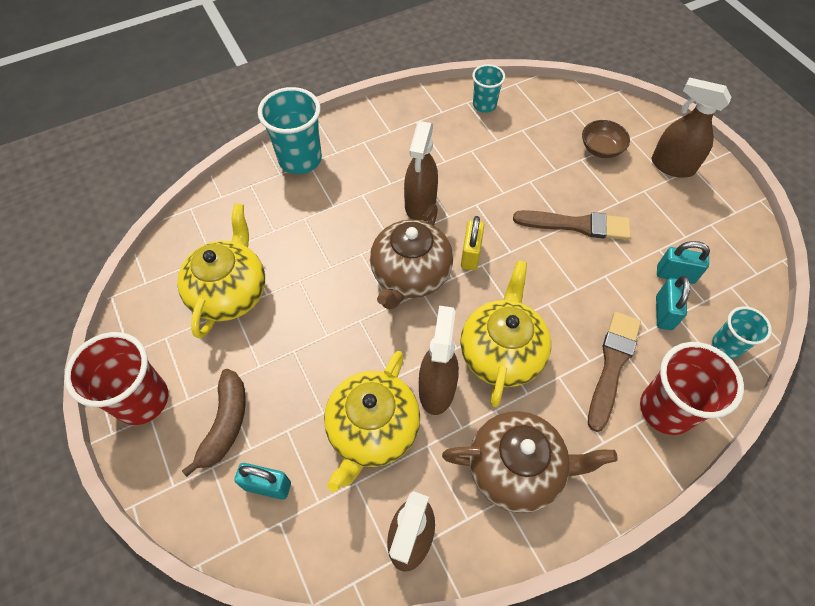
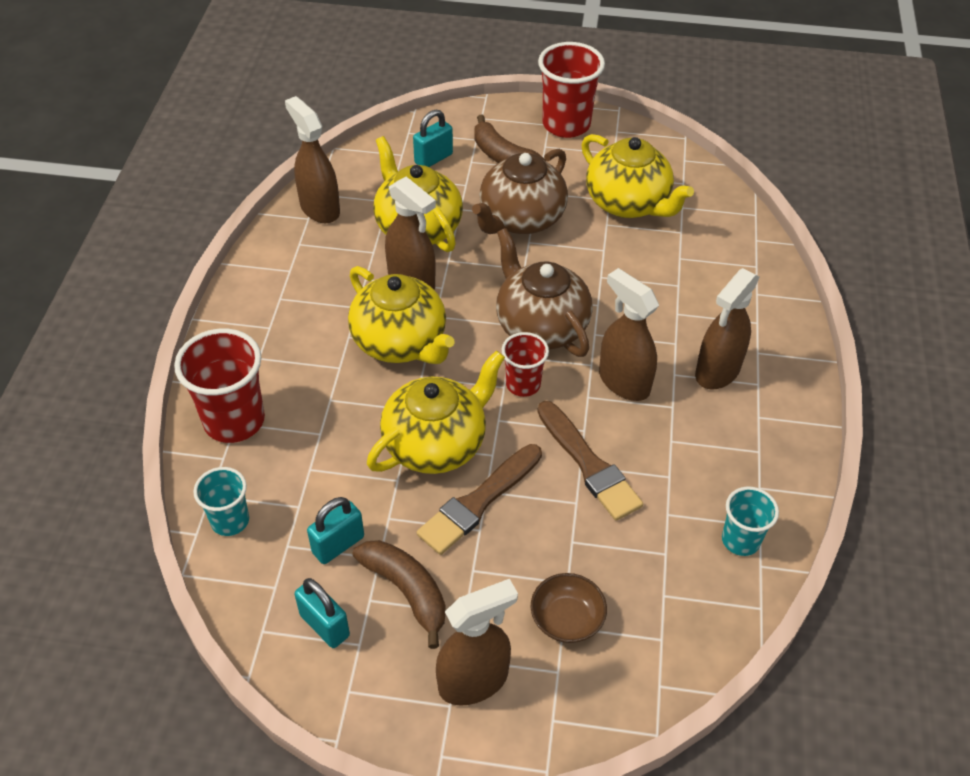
camera: 125 degrees right, 10 degrees down
turquoise cup [258,87,322,174] -> none
brown teapot [442,411,618,513] -> brown teapot moved to [472,149,568,234]
yellow padlock [461,216,484,270] -> red cup [502,332,549,397]
brown brush [588,312,641,432] -> brown brush moved to [537,401,643,521]
turquoise padlock [656,276,690,330] -> turquoise padlock moved to [294,578,350,648]
none -> brown banana [353,540,446,649]
none -> yellow teapot [367,351,505,474]
none -> brown spray bottle [695,268,759,390]

